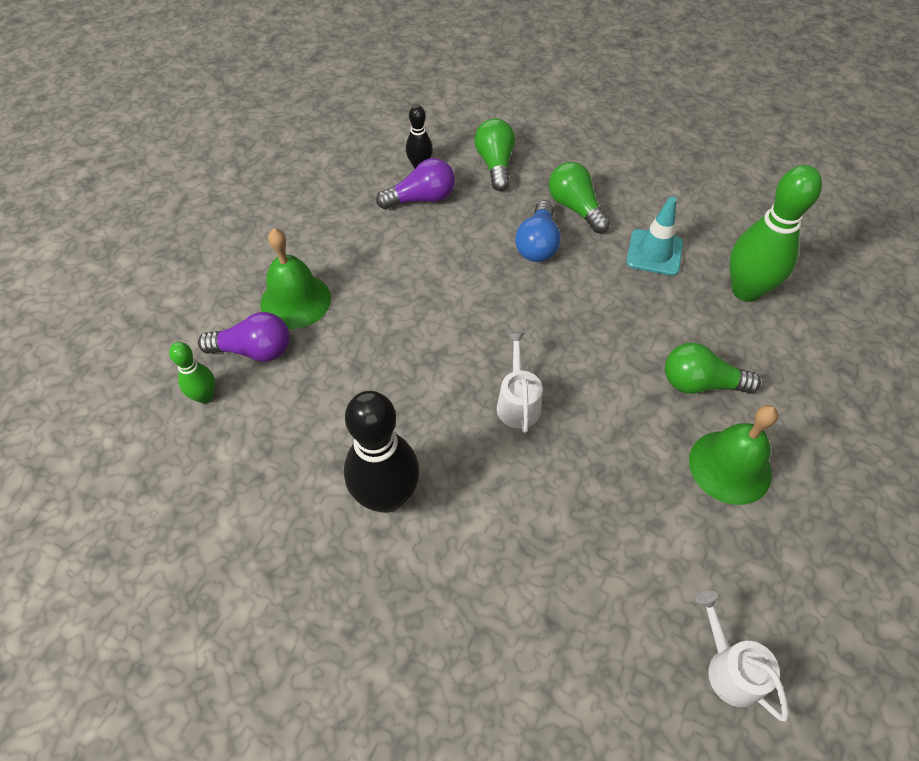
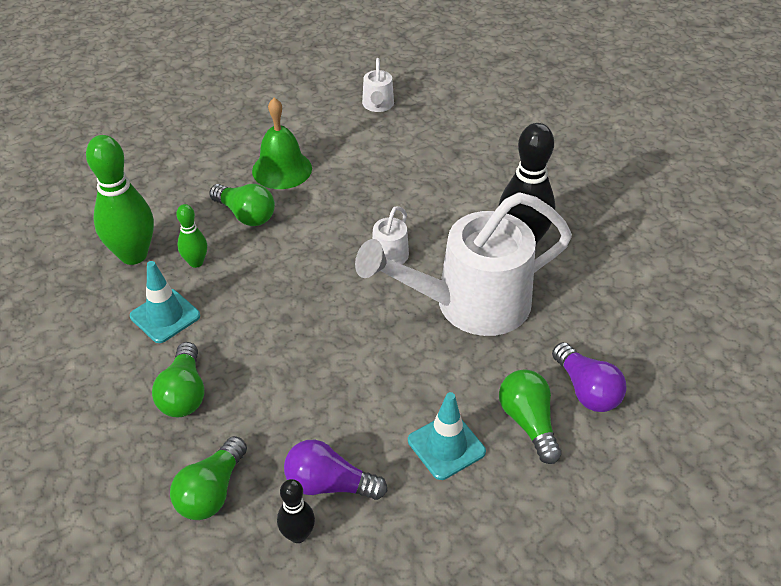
camera: 150 degrees left, 10 degrees down
green bowling pin [169,342,215,404] -> green bowling pin moved to [176,204,207,268]
purple light bulb [198,312,290,362] -> purple light bulb turned 150 degrees counterclockwise [552,342,627,412]
green bell [260,228,331,329] -> green light bulb [499,369,561,464]
blue light bulb [515,201,561,262] -> none
none -> white watering can [355,192,572,336]
none -> turquoise traffic cone [408,392,486,480]

